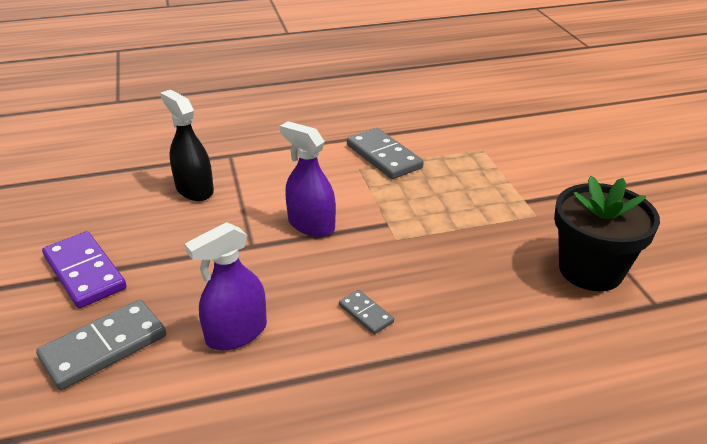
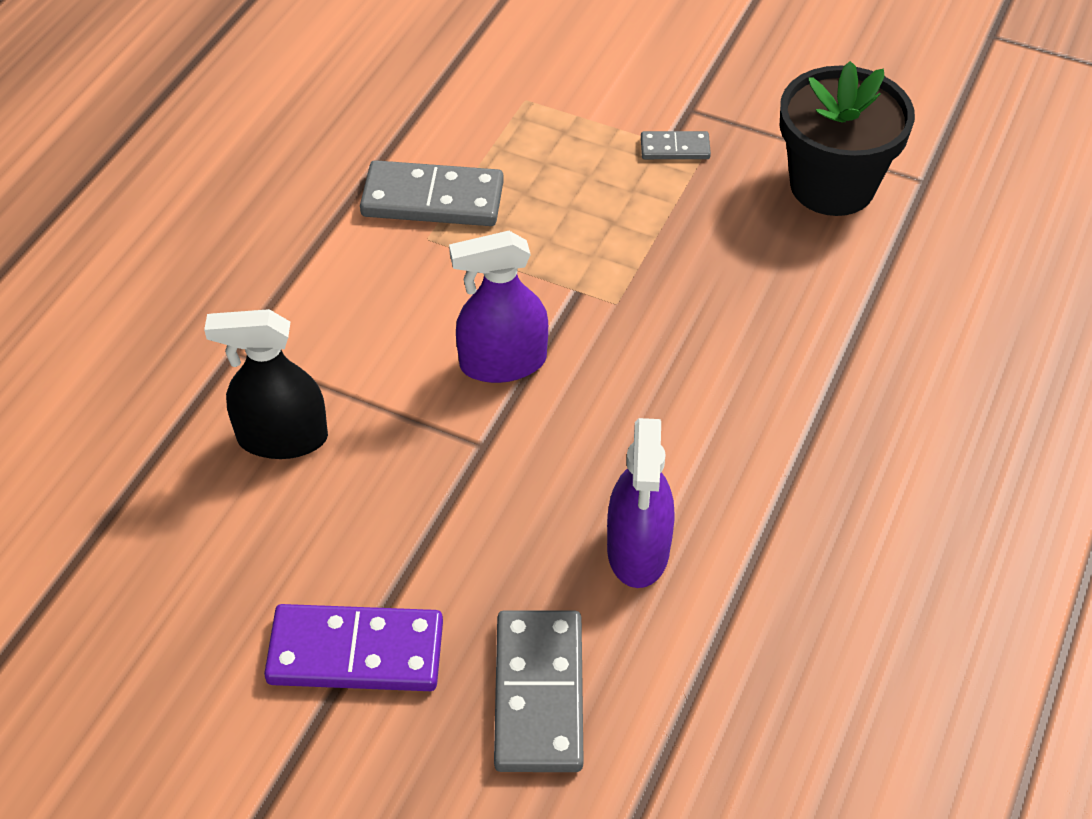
camera: 50 degrees left, 15 degrees up
grey domino [339,290,394,334] -> grey domino moved to [641,131,711,159]

